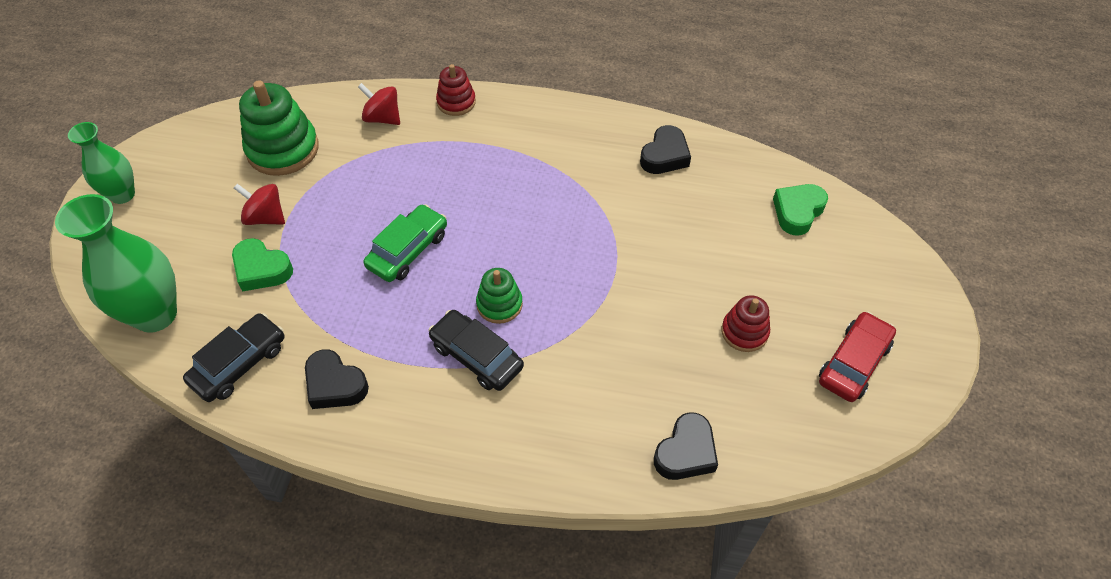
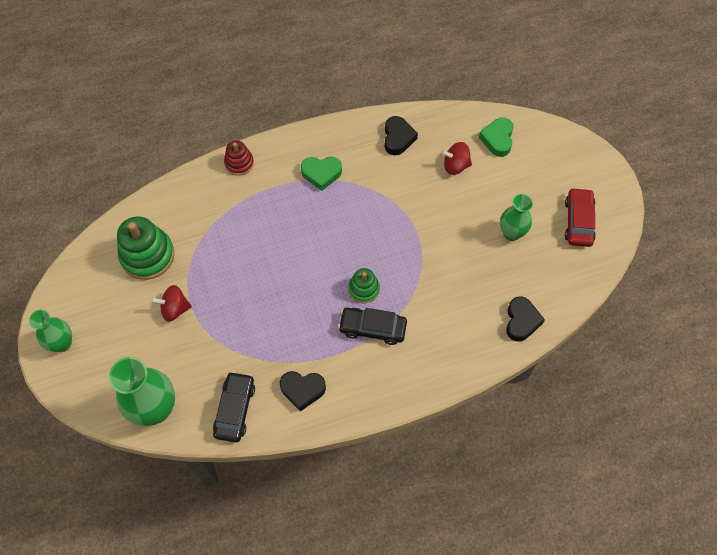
camera: 30 degrees left, 10 degrees up
green heart [232,238,293,291] -> green heart moved to [301,157,342,191]
red spinning top [358,83,400,125] -> red spinning top moved to [441,142,472,175]
green car [363,204,447,282] -> none
red stacking toy [721,295,770,352] -> green vase [500,194,533,241]

